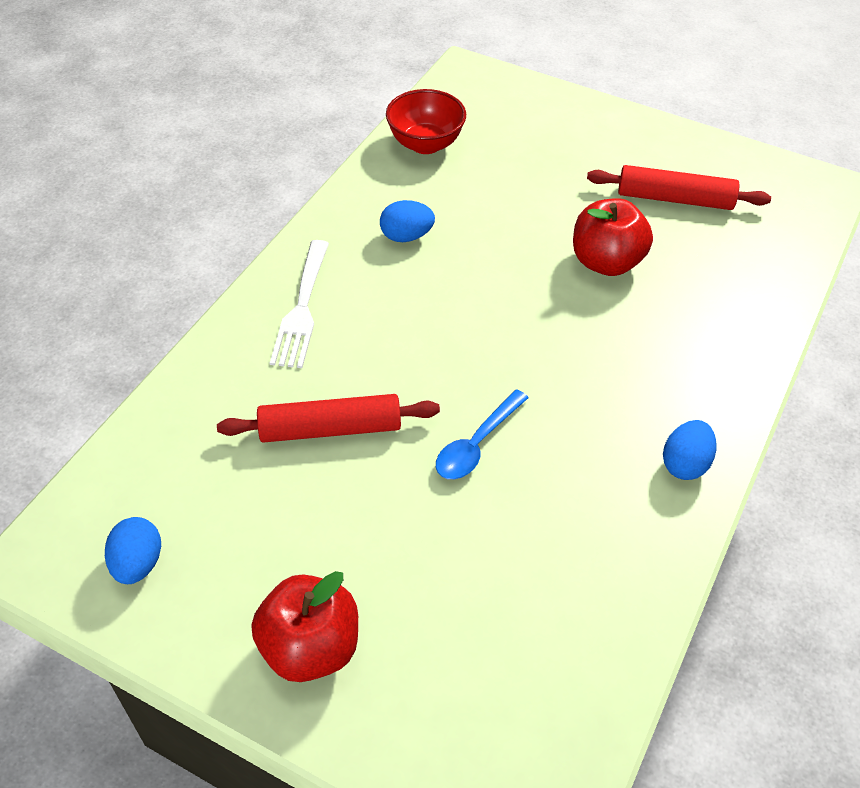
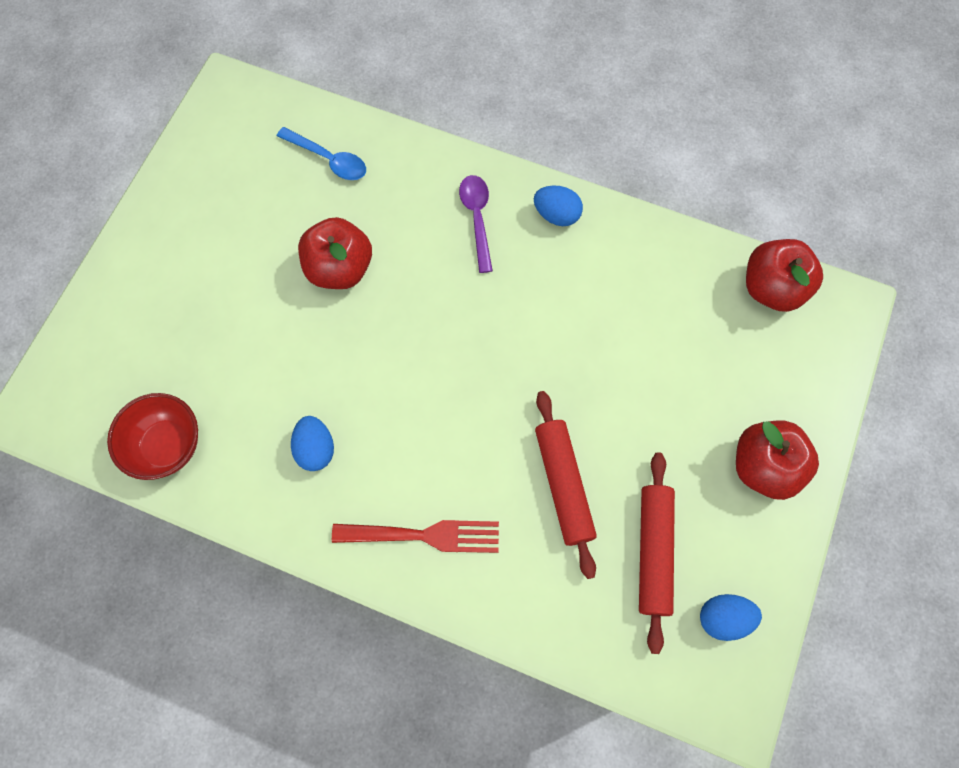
camera: 95 degrees left, 20 degrees up
white fork [270,240,329,368] -> red fork [332,520,499,553]
blue spoon [436,389,529,479] -> blue spoon moved to [277,127,366,180]
red rolling pin [587,165,771,210] -> red rolling pin moved to [639,452,675,654]
none -> purple spoon [459,175,493,273]
none -> red apple [746,239,823,312]

